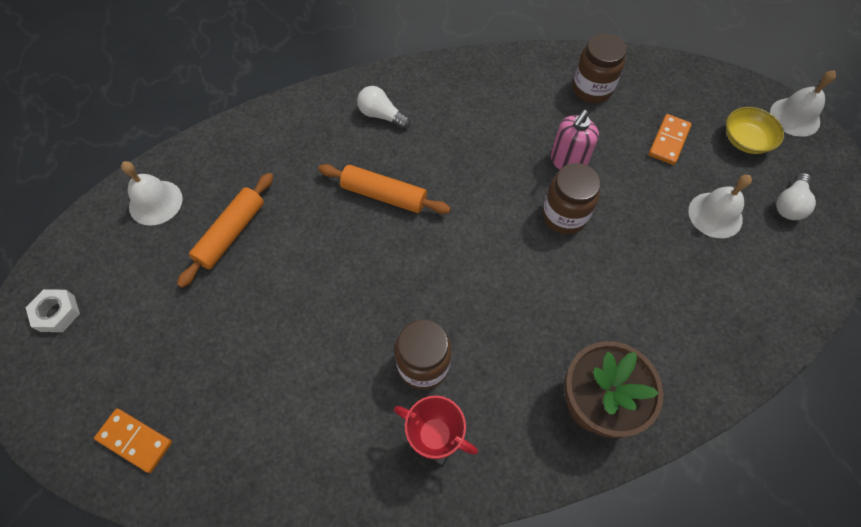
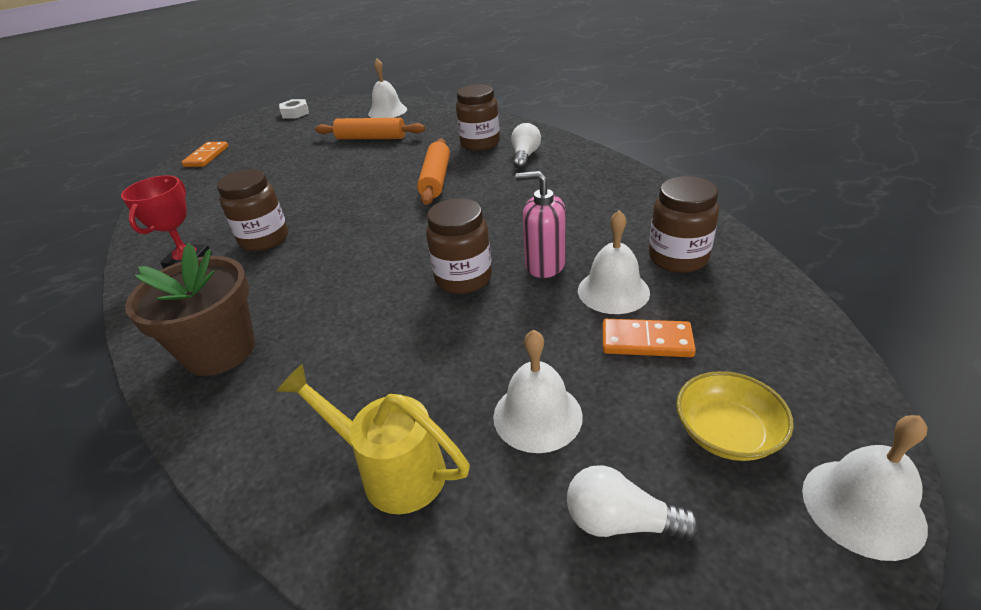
camera: 75 degrees right, 25 degrees down
none -> yellow watering can [277,364,470,514]
none -> brown jar [456,84,500,151]
none -> white bell [578,210,650,314]

